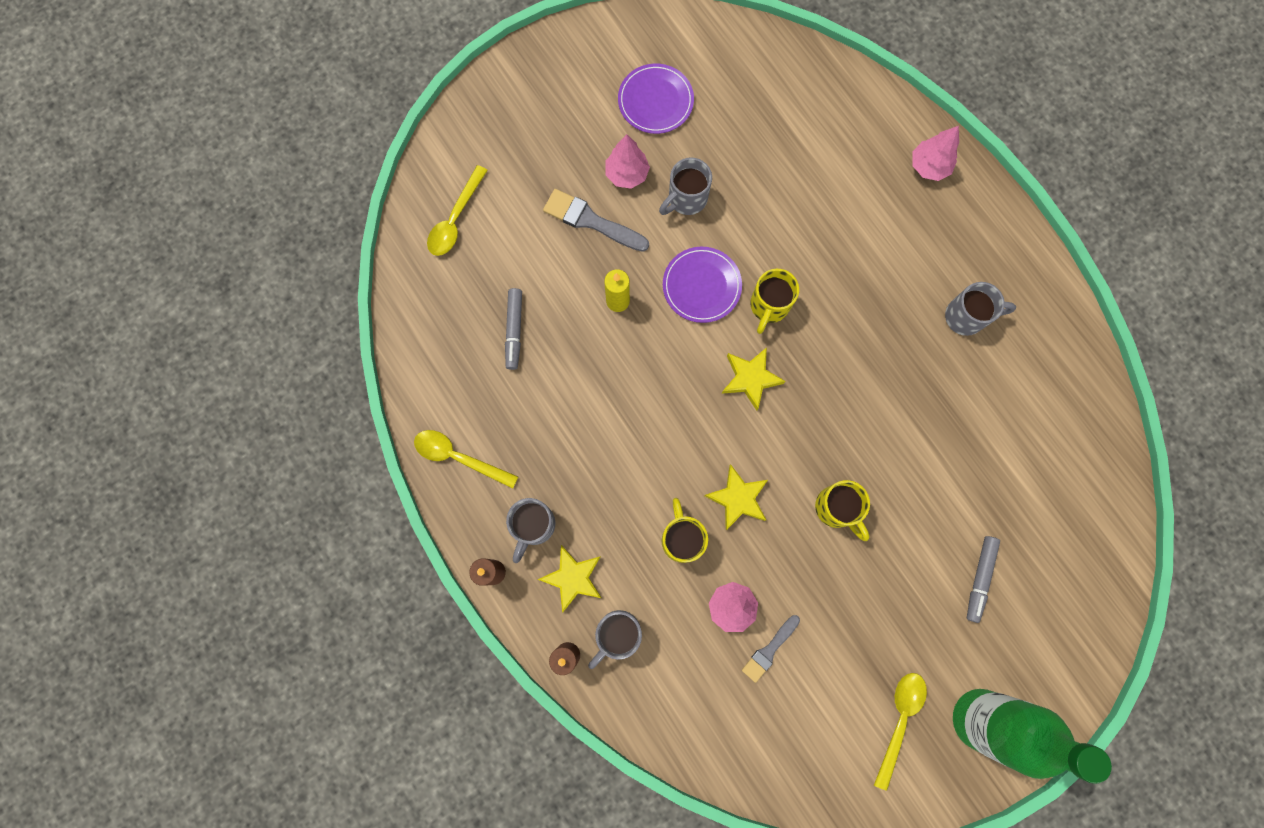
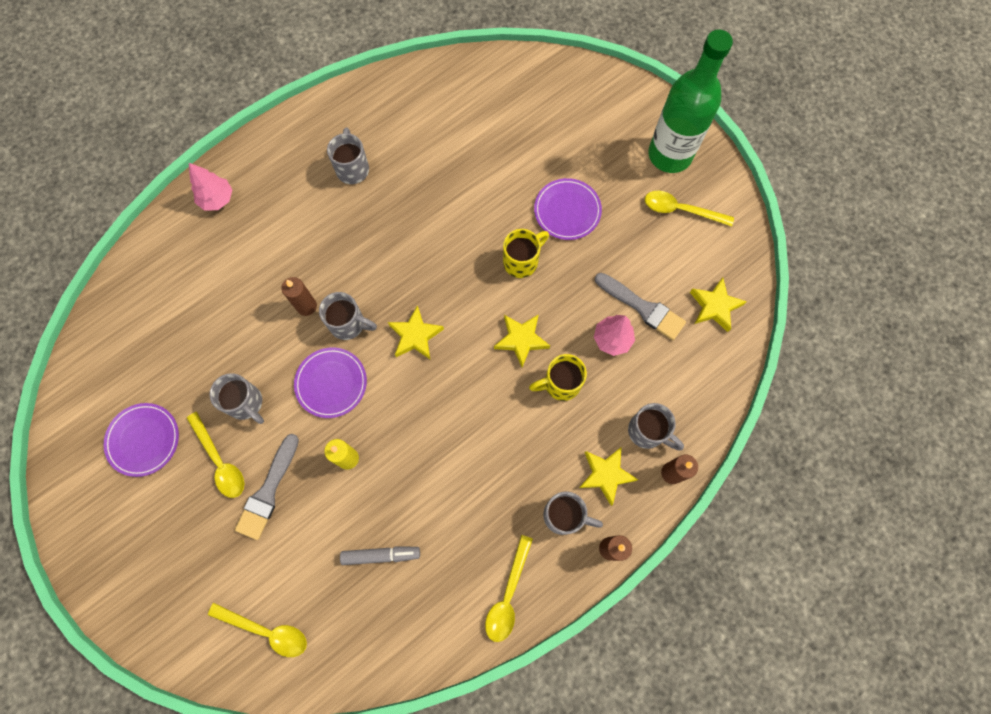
camera: 95 degrees left, 5 degrees down
pink tree [605,134,650,189] -> yellow spoon [187,412,244,498]
grey brush [742,615,800,683] -> grey brush [595,273,686,340], size x1.57
yellow mug [750,269,799,334] -> grey mug [319,292,377,340]
grey marker [967,536,1000,623] -> none
none -> brown candle [281,277,317,316]
none -> purple plate [534,178,602,240]
none -> yellow star [690,278,747,332]

